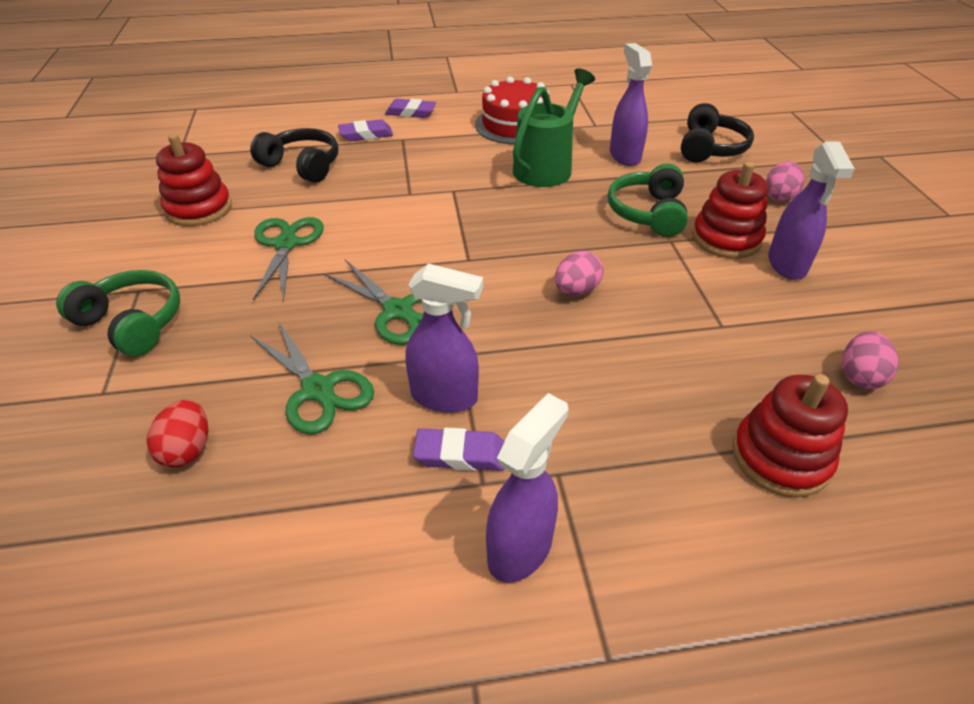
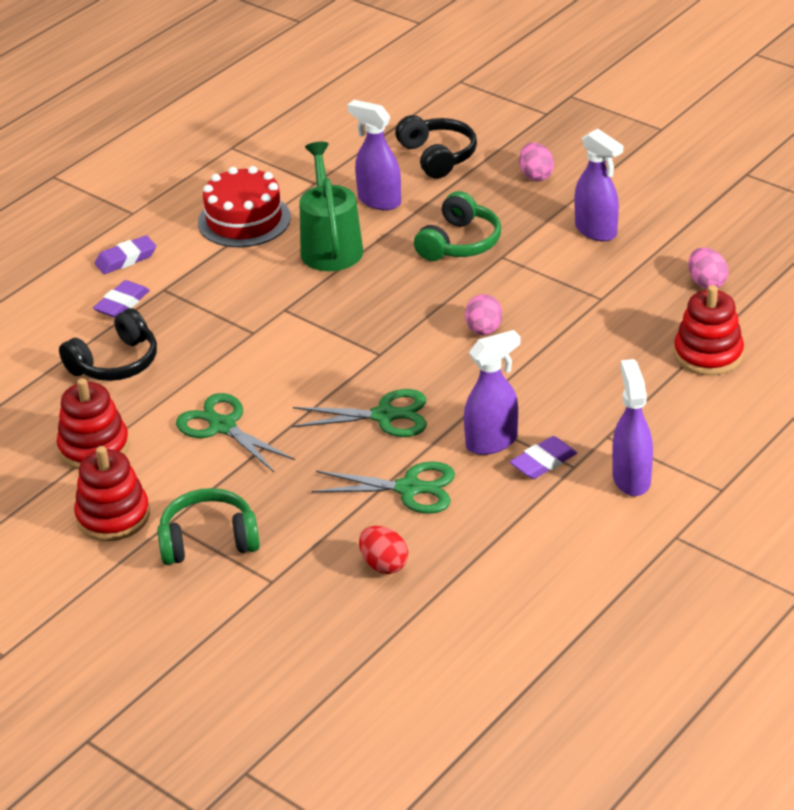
camera: 40 degrees left, 5 degrees down
black headphones [250,128,339,183] -> black headphones turned 150 degrees clockwise [59,308,157,381]
green headphones [608,163,688,237] -> green headphones turned 120 degrees counterclockwise [414,191,501,261]
red stacking toy [692,162,768,259] -> red stacking toy moved to [74,446,150,541]

